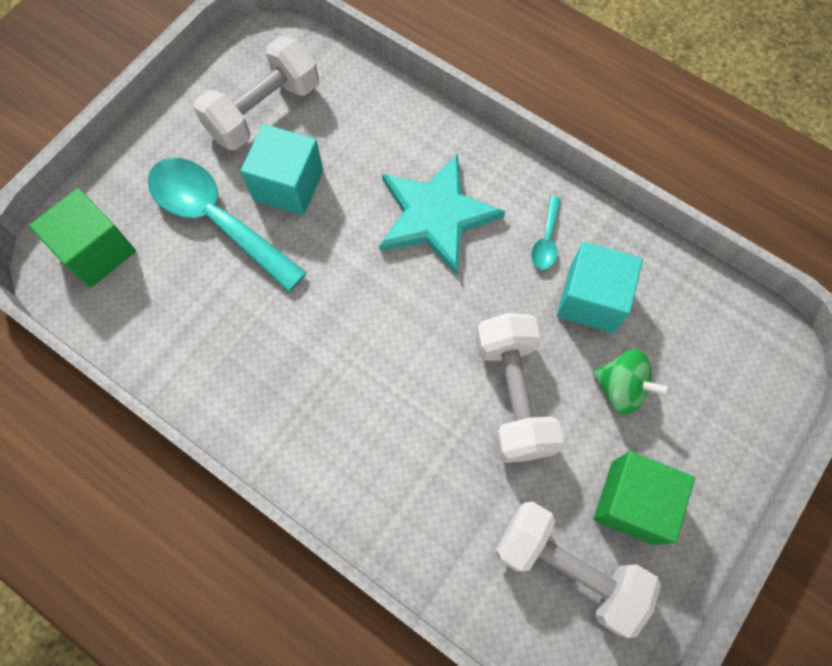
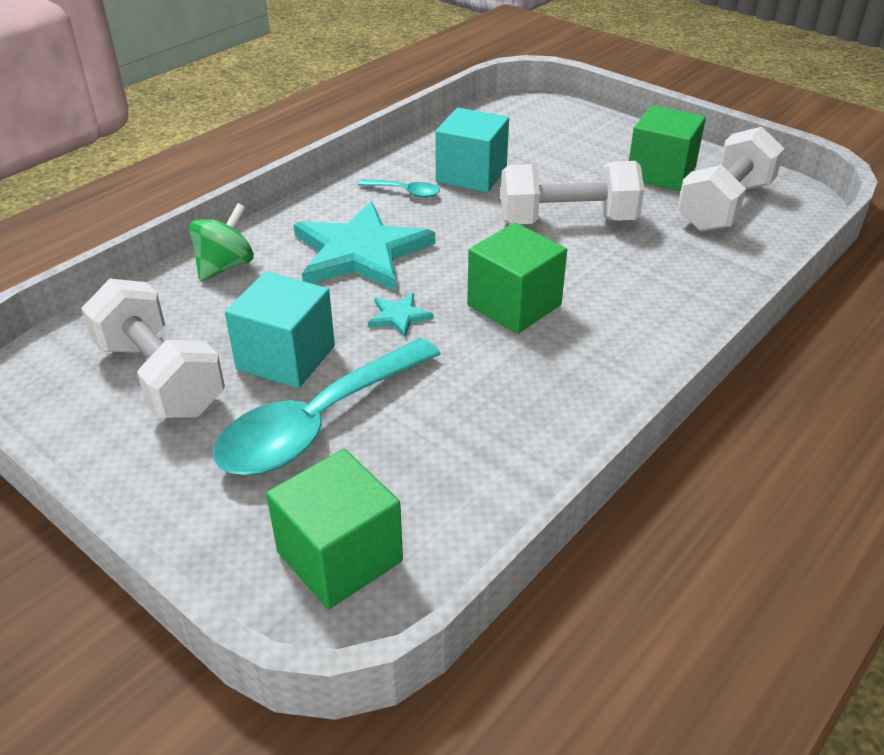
camera: 85 degrees left, 30 degrees down
green spinning top [592,349,671,415] -> green spinning top moved to [189,203,254,281]
none -> turquoise star [368,293,433,337]
none -> green cube [467,223,567,334]

